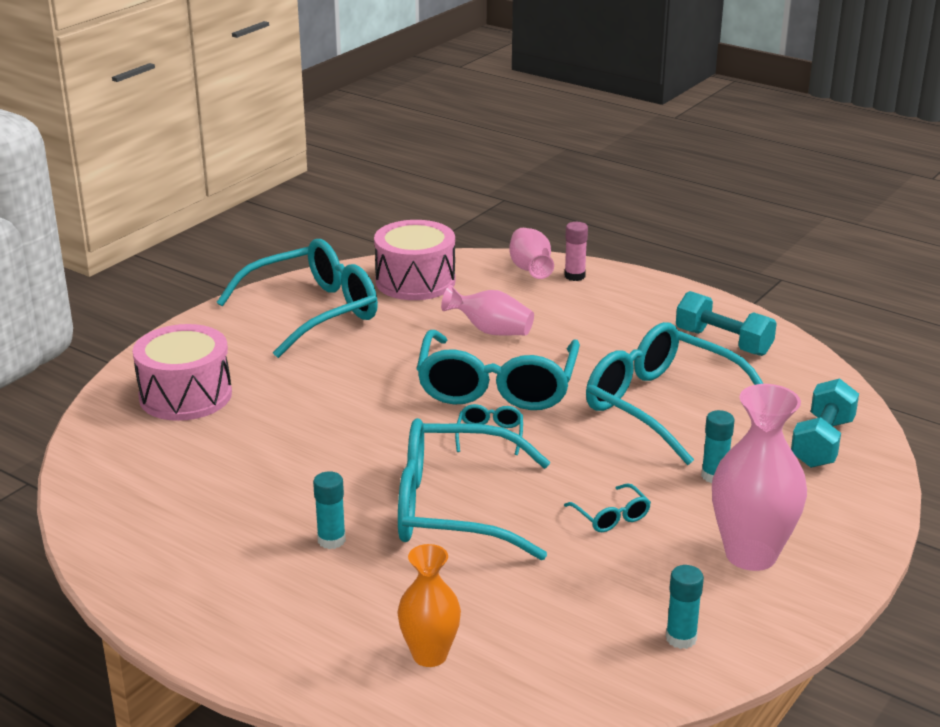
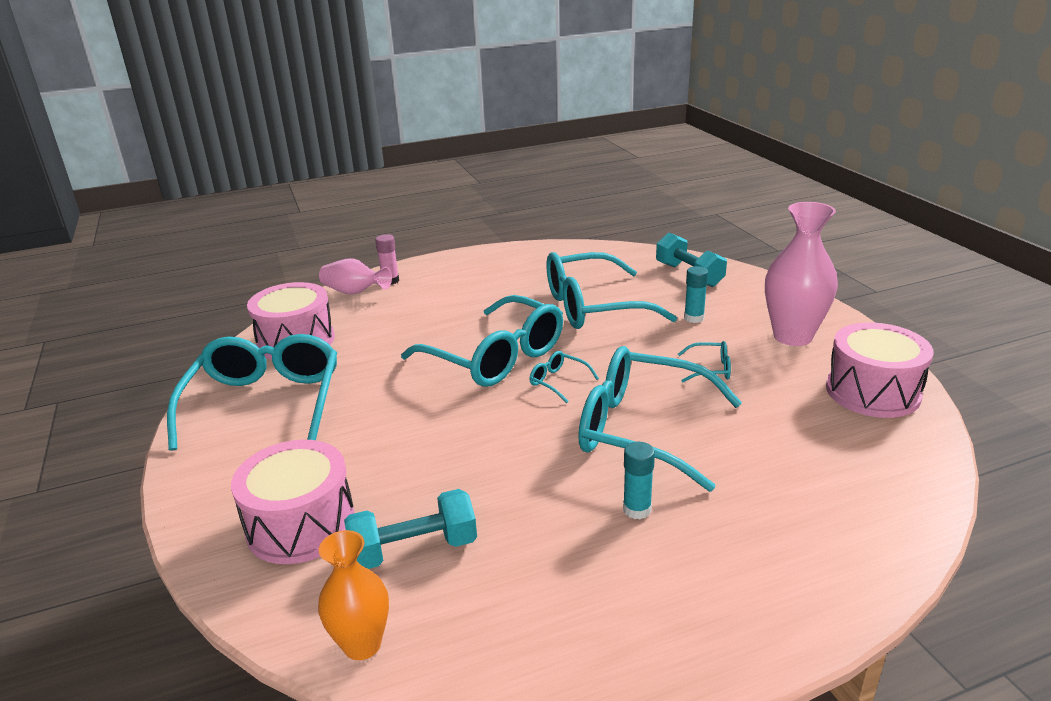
camera: 55 degrees left, 0 degrees up
turquoise glasses [398,418,550,560] -> turquoise glasses turned 75 degrees clockwise [578,346,742,492]
orange vase [398,544,461,667] -> orange vase moved to [318,530,389,660]
pink vase [441,285,534,336] -> none
turquoise glue stick [666,565,704,649] -> pink drum [826,322,934,418]
turquoise dumbbell [676,291,777,356] -> turquoise dumbbell moved to [344,489,477,569]

